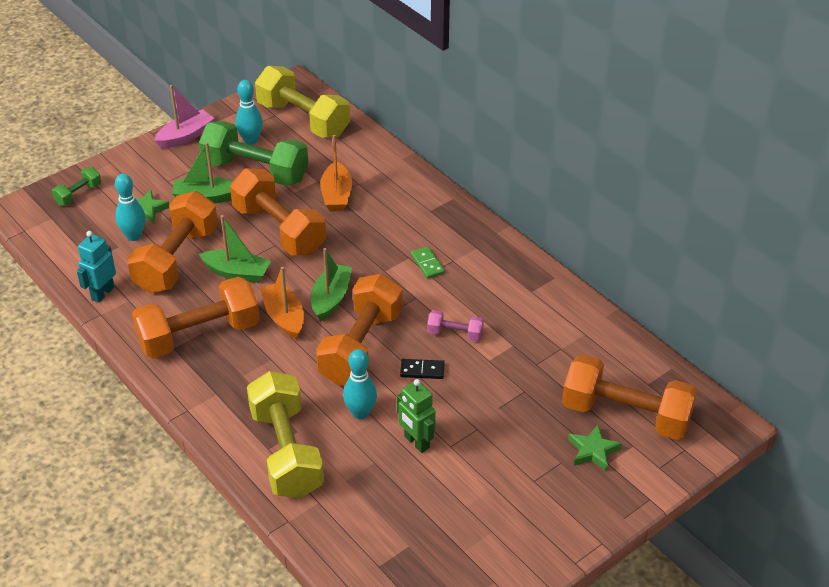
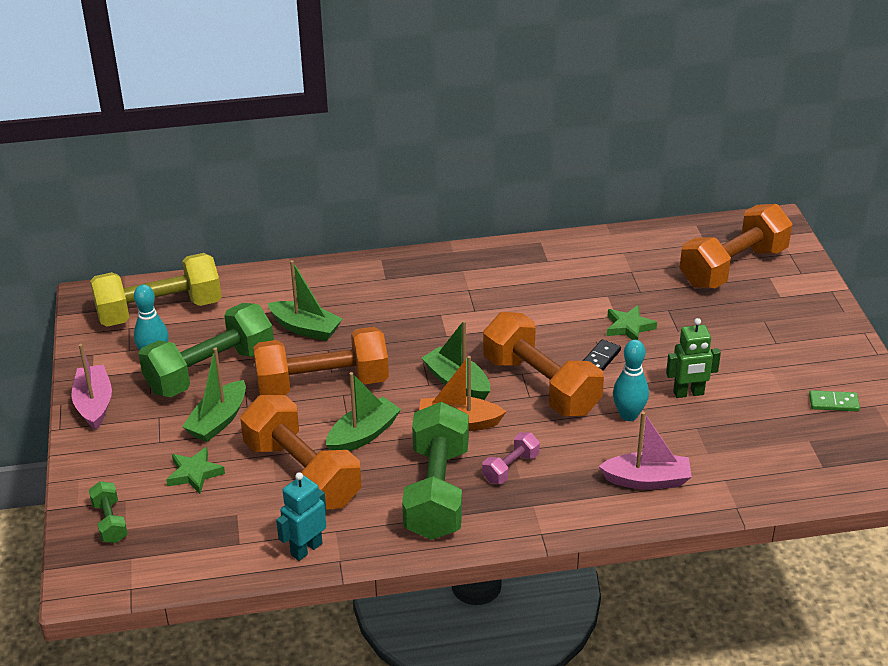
camera: 60 degrees left, 5 degrees down
turquoise robot [77,231,116,303] -> turquoise robot turned 75 degrees clockwise [276,472,326,561]
turquoise bowling pin [115,174,146,241] -> none
orange dumbbell [132,277,260,359] -> green dumbbell [402,402,469,540]
yellow dumbbell [247,371,324,498] -> pink boat [599,412,692,489]
orange boat [320,135,352,212] -> green boat [268,260,342,341]
green domino [411,246,445,279] -> green domino moved to [809,390,860,411]
pink dumbbell [427,310,484,341] -> pink dumbbell moved to [482,432,540,484]
green star [568,425,622,471] -> green star moved to [607,305,657,340]

